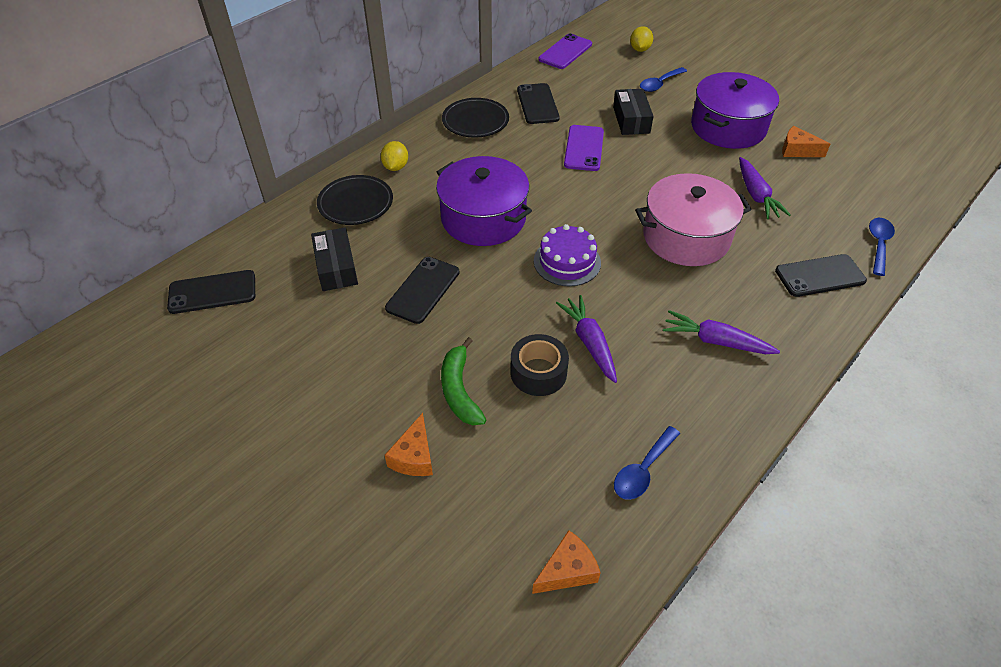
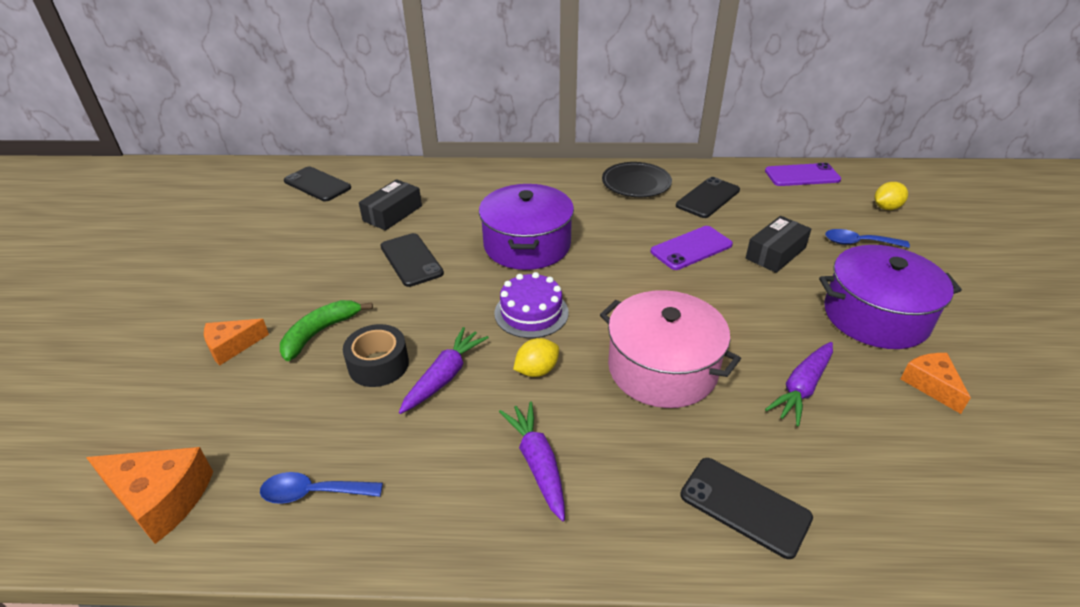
camera: 50 degrees right, 10 degrees down
black plate [317,175,393,225] -> none
yellow lemon [381,141,408,171] -> yellow lemon moved to [513,338,559,377]
black phone [385,257,460,324] -> black phone turned 75 degrees clockwise [380,233,444,287]
orange cheese [532,530,601,594] -> orange cheese [86,447,213,544], size x1.55
blue spoon [869,218,895,276] -> none

